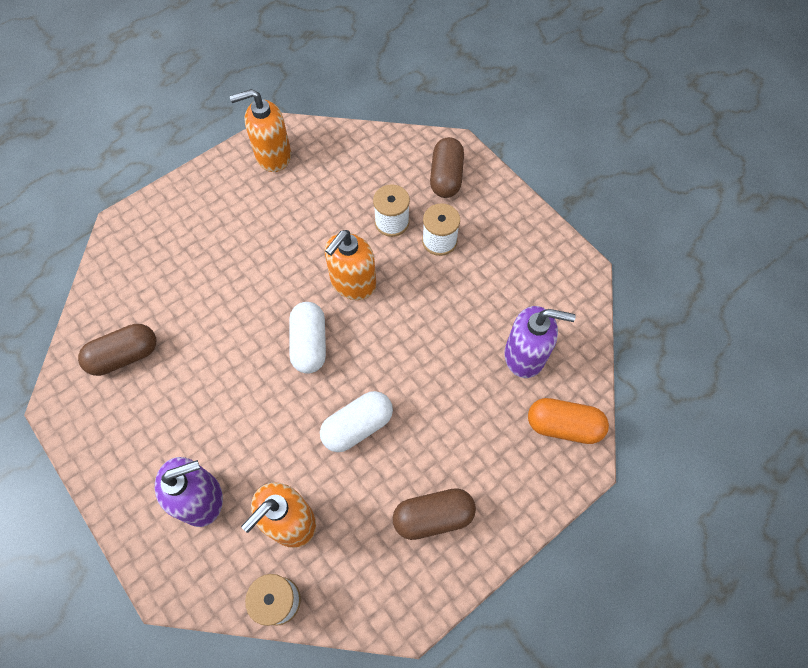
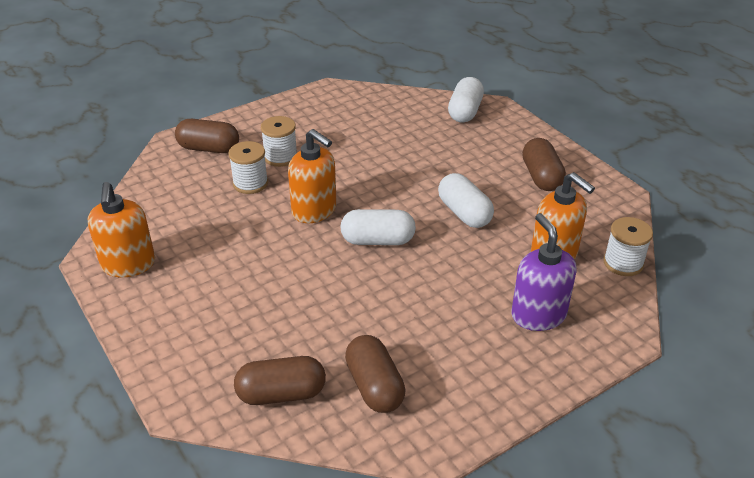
camera: 85 degrees left, 25 degrees down
purple soap dispenser [505,306,576,378] -> none
orange capsule [528,398,609,444] -> white capsule [448,77,484,123]
none -> brown capsule [234,356,326,405]

